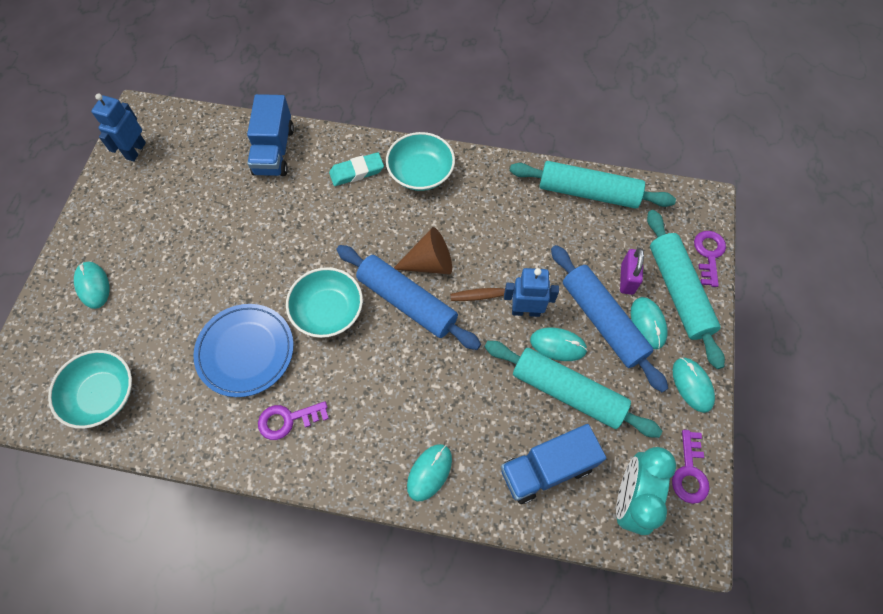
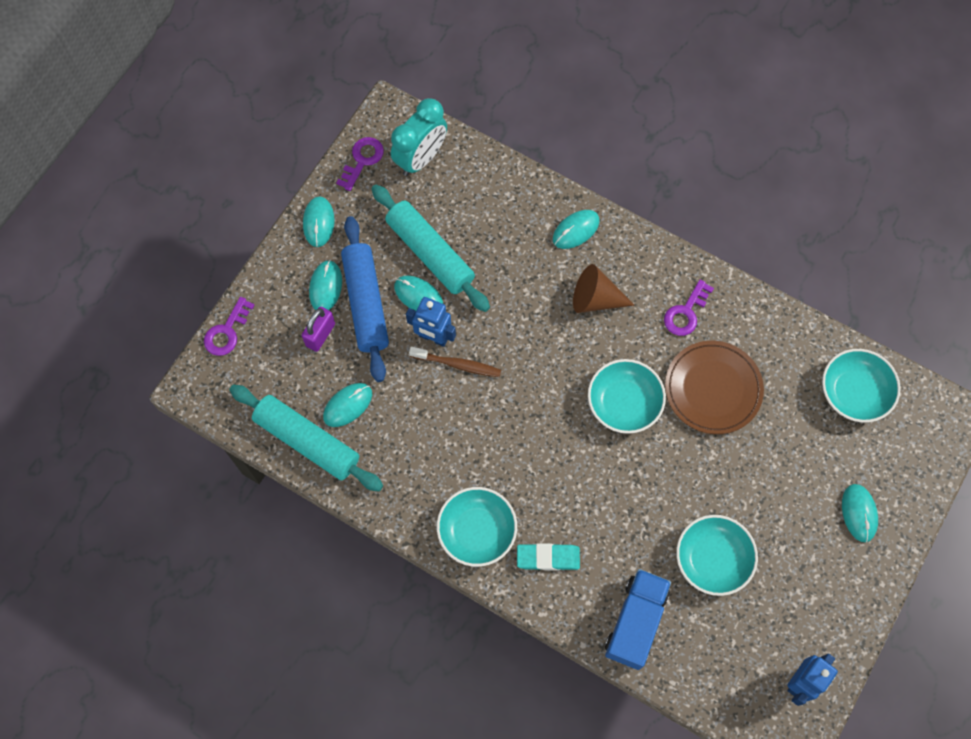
camera: 160 degrees left, 5 degrees up
blue plate [193,304,294,397] -> brown plate [665,341,764,434]
purple key [258,401,329,440] -> purple key turned 120 degrees clockwise [664,279,714,336]
blue rolling pin [336,245,481,350] -> none
brown cone [394,227,452,274] -> brown cone moved to [573,264,635,313]
blue truck [501,424,606,504] -> none
turquoise rolling pin [647,210,725,369] -> none
none -> turquoise mouse [323,383,372,427]
none -> turquoise bowl [676,515,758,596]

